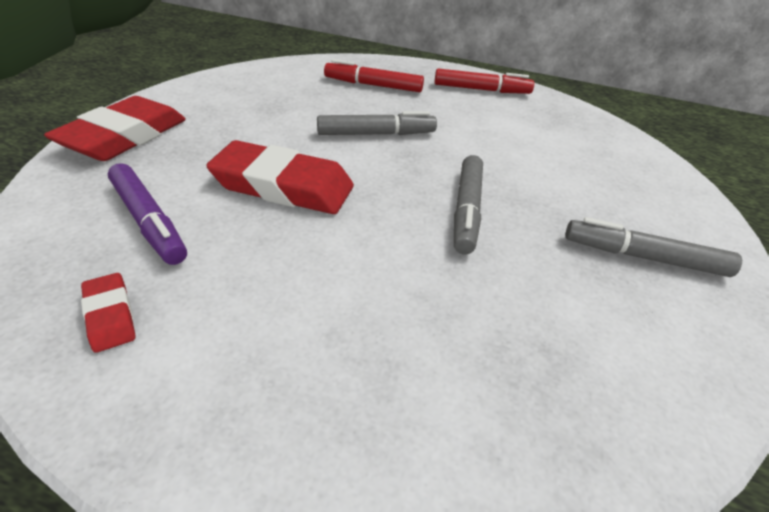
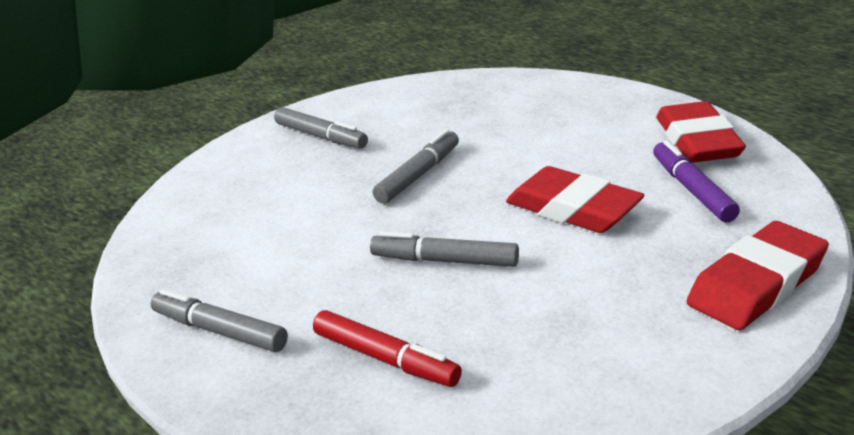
camera: 150 degrees left, 10 degrees down
red eraser [81,273,135,353] -> red eraser [656,101,746,163], size x2.16
red marker [434,68,534,94] -> grey marker [151,289,288,352]

